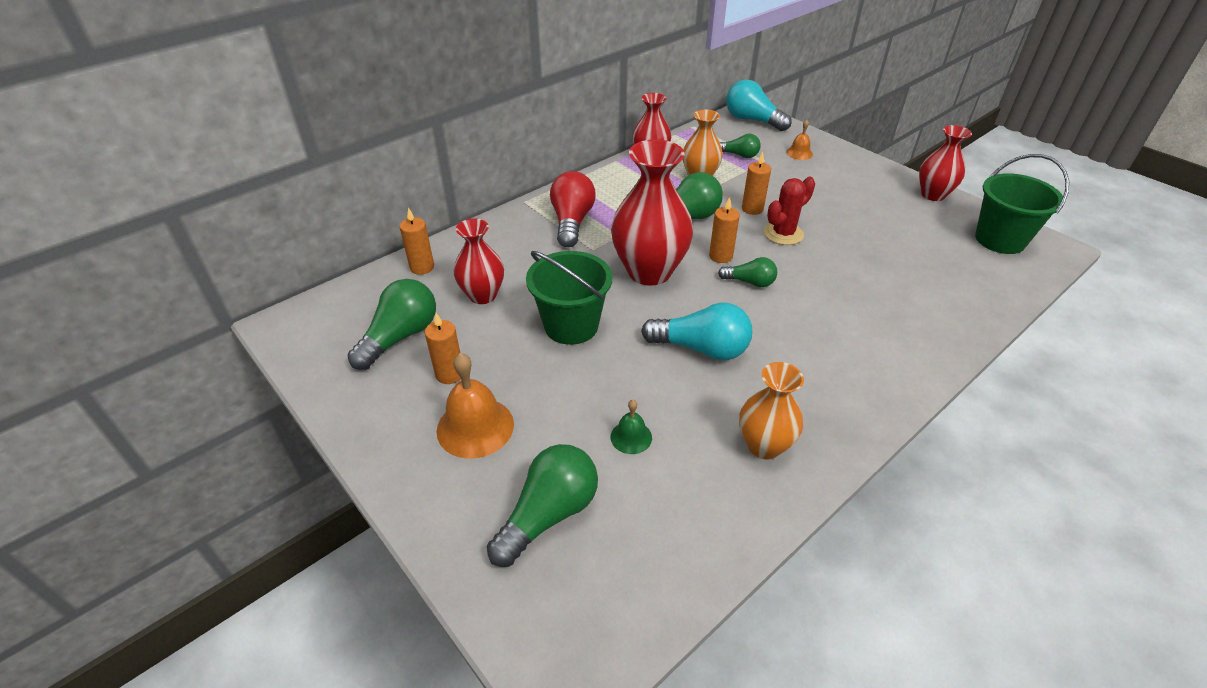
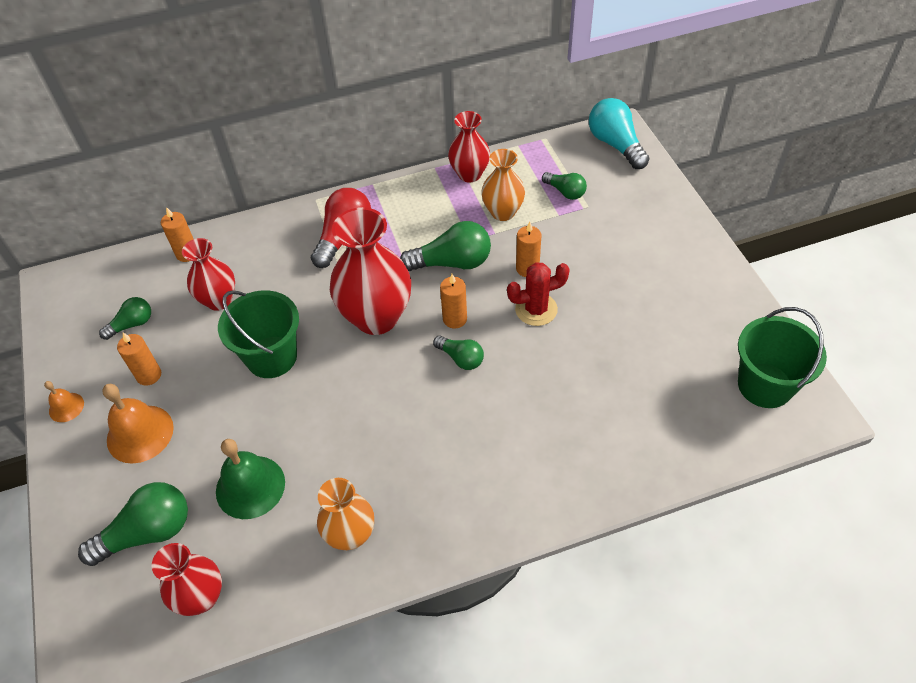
camera: 25 degrees right, 10 degrees up
green light bulb [348,279,436,370] -> green light bulb [99,297,151,340], size x0.59
green bell [611,400,652,454] -> green bell [216,439,285,519], size x1.86
turquoise light bulb [641,303,752,360] -> none
orange bell [786,120,813,160] -> orange bell moved to [44,381,84,422]
red vase [919,125,972,201] -> red vase moved to [152,543,222,616]

